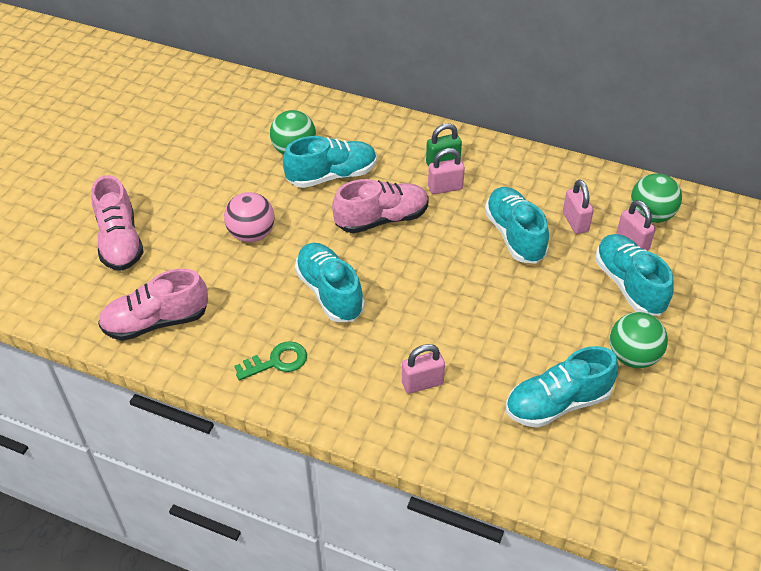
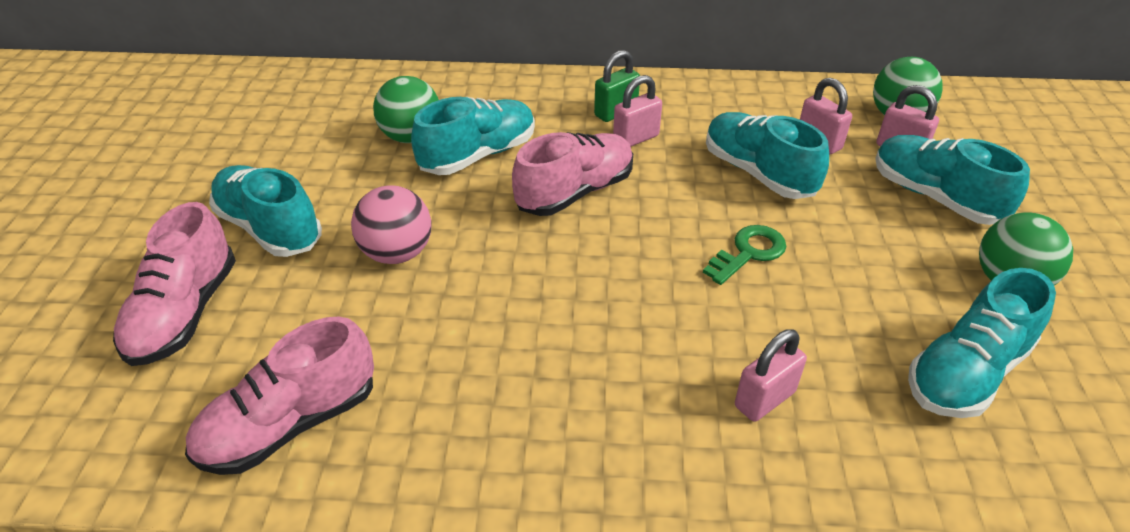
camera: 20 degrees left, 5 degrees down
pink shoe [91,175,144,271] -> pink shoe turned 45 degrees clockwise [113,202,236,366]
green key [234,341,307,380] -> green key moved to [703,225,787,285]
turquoise shoe [295,243,365,322] -> turquoise shoe moved to [209,165,322,257]

